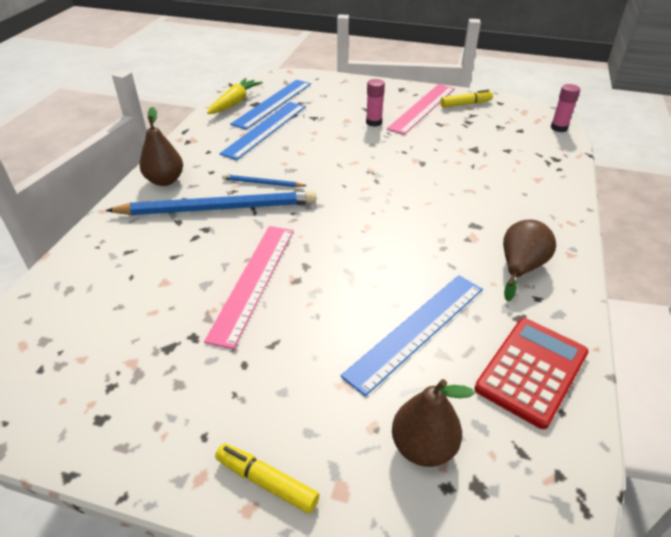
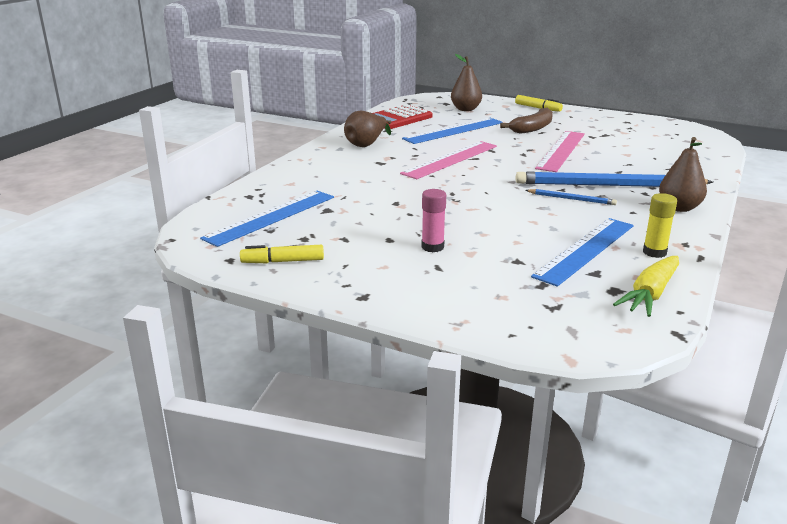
camera: 170 degrees left, 15 degrees down
blue ruler [230,80,311,130] -> blue ruler moved to [200,191,334,247]
pink ruler [387,84,455,135] -> pink ruler moved to [400,141,497,179]
pink glue stick [551,84,580,132] -> none
none -> brown banana [500,107,553,134]
none -> yellow glue stick [643,193,677,258]

